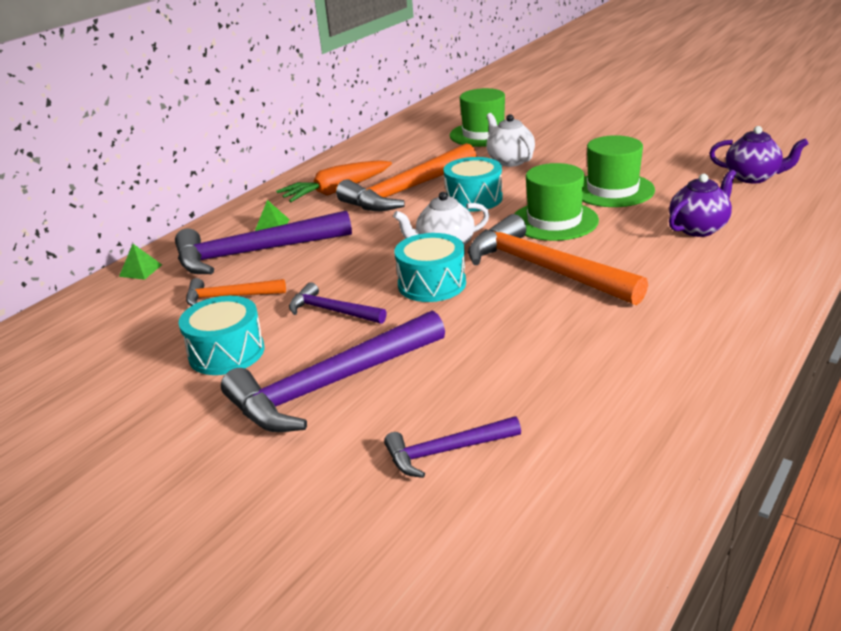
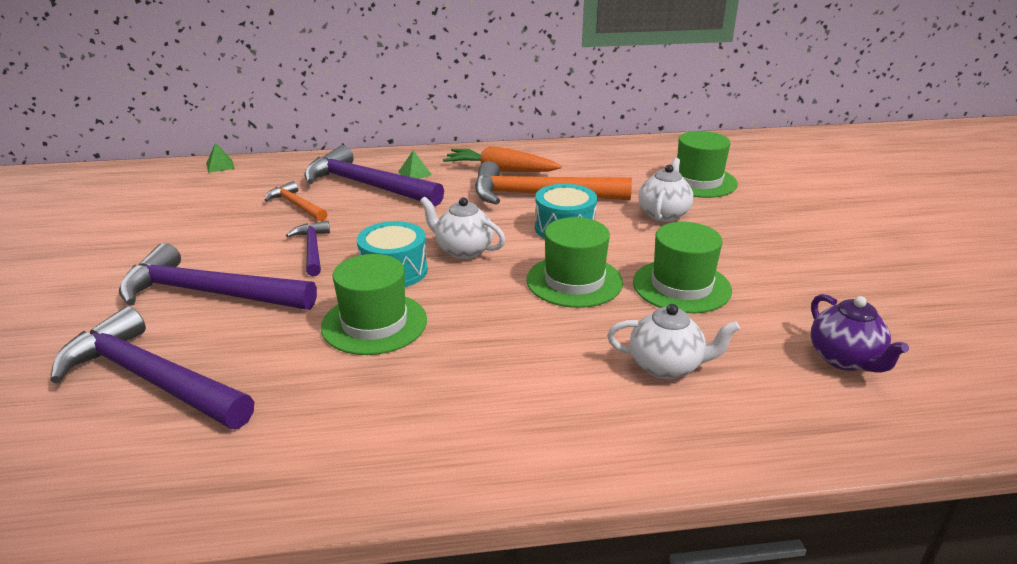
camera: 45 degrees right, 0 degrees up
green pyramid [119,244,162,280] -> green pyramid moved to [206,143,235,173]
turquoise drum [178,296,265,375] -> none
purple hammer [384,416,521,478] -> purple hammer [50,306,254,429], size x1.92
orange hammer [468,214,648,305] -> none
purple teapot [669,169,736,237] -> white teapot [607,304,740,379]
none -> green hat [321,254,427,355]

